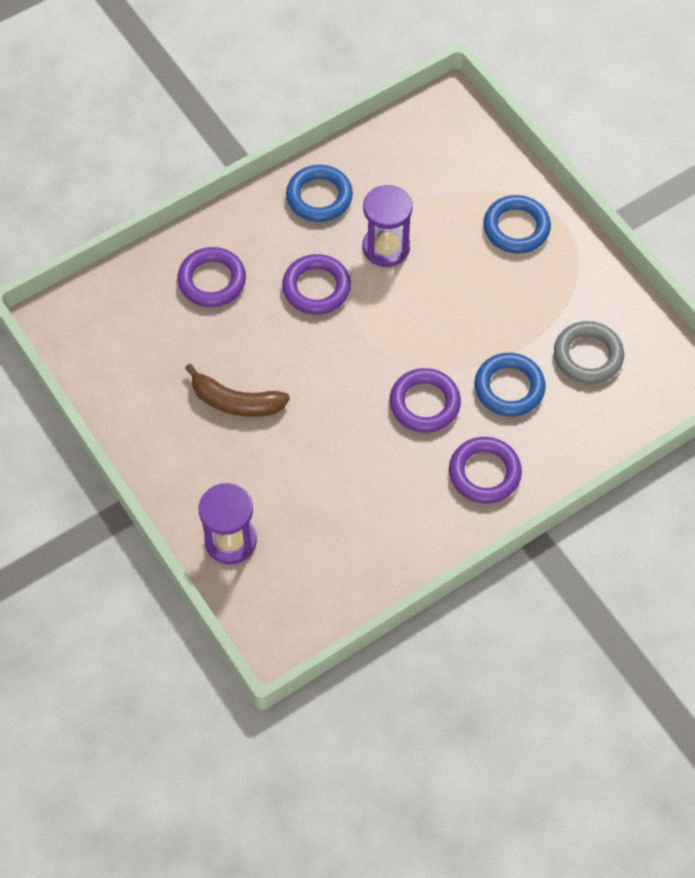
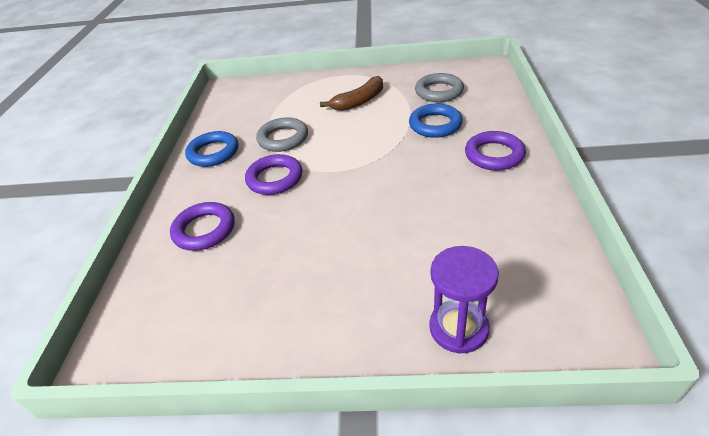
camera: 50 degrees left, 20 degrees down
brown banana [185,364,290,417] -> brown banana moved to [320,76,383,111]
purple hourglass [363,185,412,267] -> grey ring [256,117,308,152]
purple ring [389,368,461,433] -> none
blue ring [483,195,551,254] -> none

